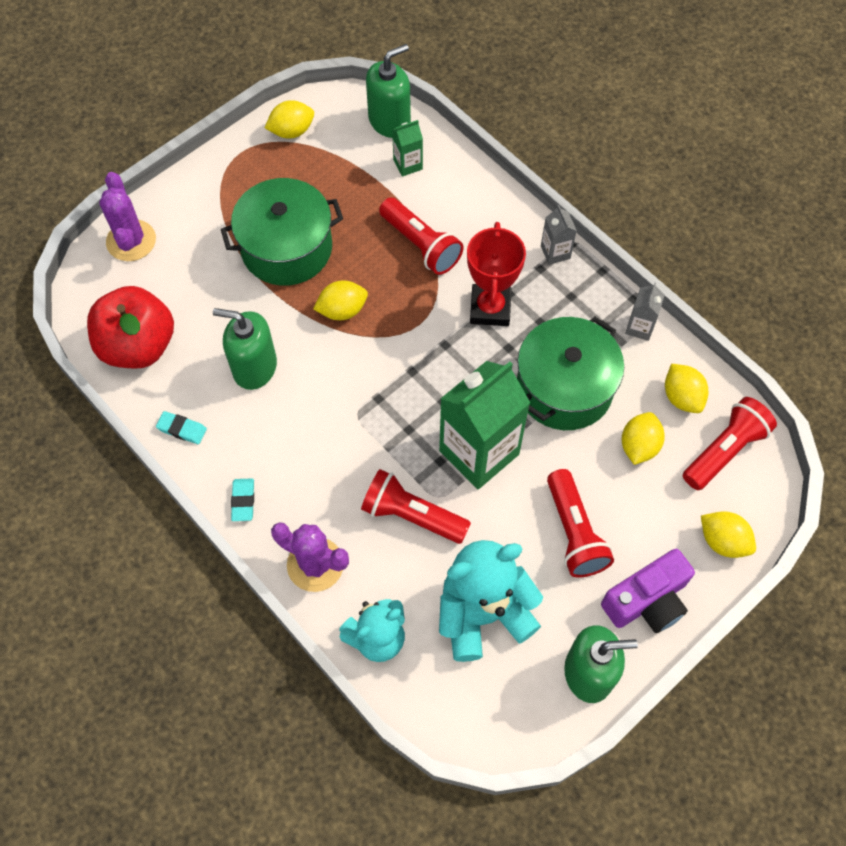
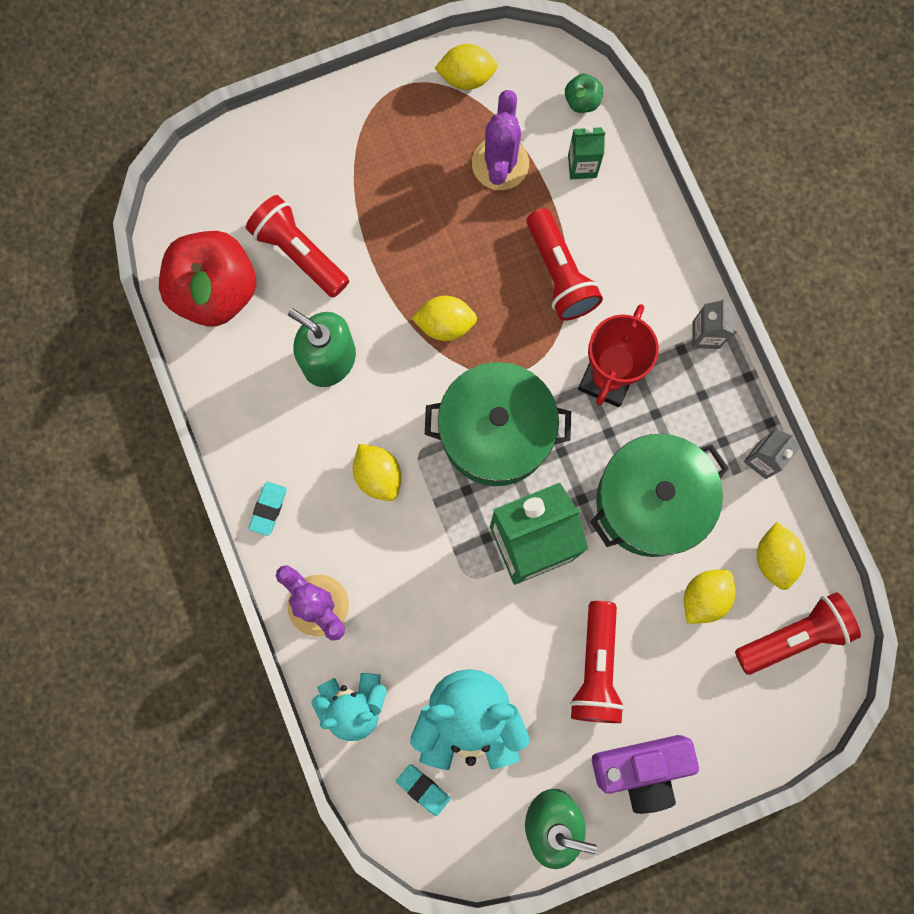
camera: 20 degrees right, 15 degrees up
purple cactus [99,172,156,261] -> purple cactus moved to [472,90,529,190]
turquoise eraser [156,411,207,444] -> turquoise eraser moved to [396,764,451,816]
green pot [221,178,343,286] -> green pot moved to [425,362,571,486]
red flashlight [361,469,471,544] -> red flashlight moved to [246,195,349,298]
green soap dispenser [366,44,411,138] -> green apple [565,74,603,113]
yellow lemon [701,511,756,558] -> yellow lemon moved to [353,444,402,501]

